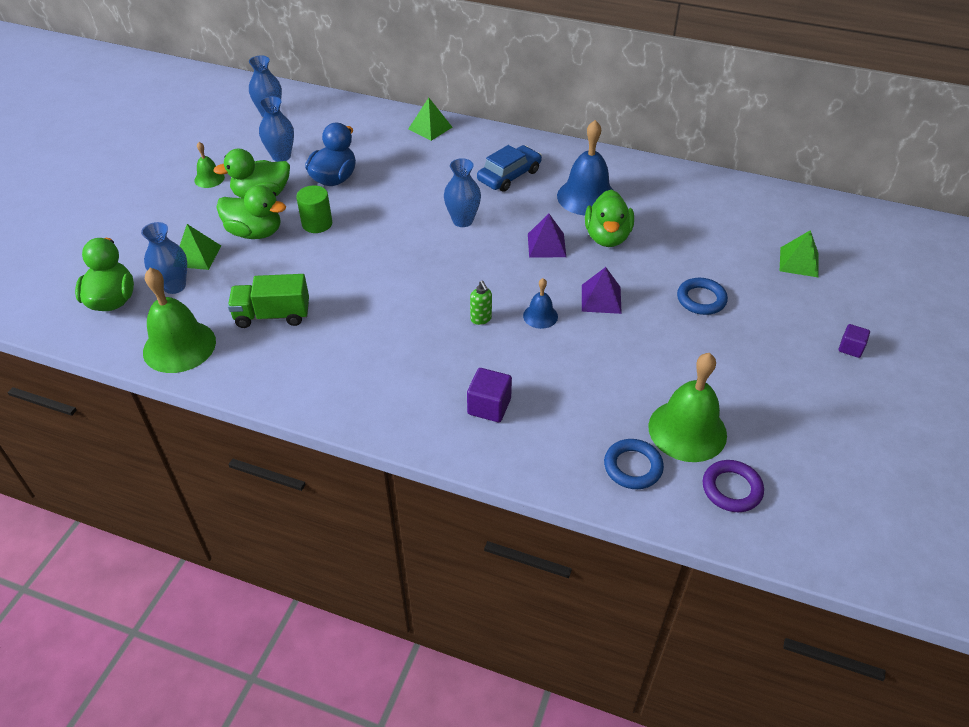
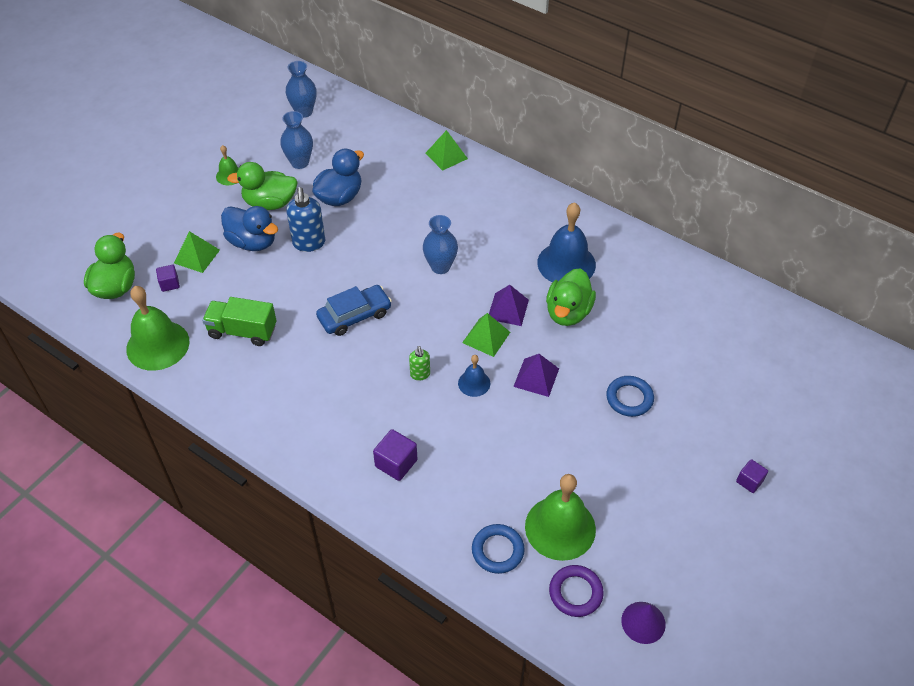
camera: 15 degrees right, 5 degrees up
blue vase [141,222,187,294] -> purple cube [156,265,180,292]
green duck [216,185,286,239] -> blue duck [221,206,278,251]
green cylinder [296,185,332,233] -> blue soap dispenser [286,187,325,252]
blue car [477,145,542,192] -> blue car moved to [316,285,392,336]
green pyramid [780,230,819,278] -> green pyramid moved to [462,313,510,357]
none -> purple cone [621,602,666,644]

